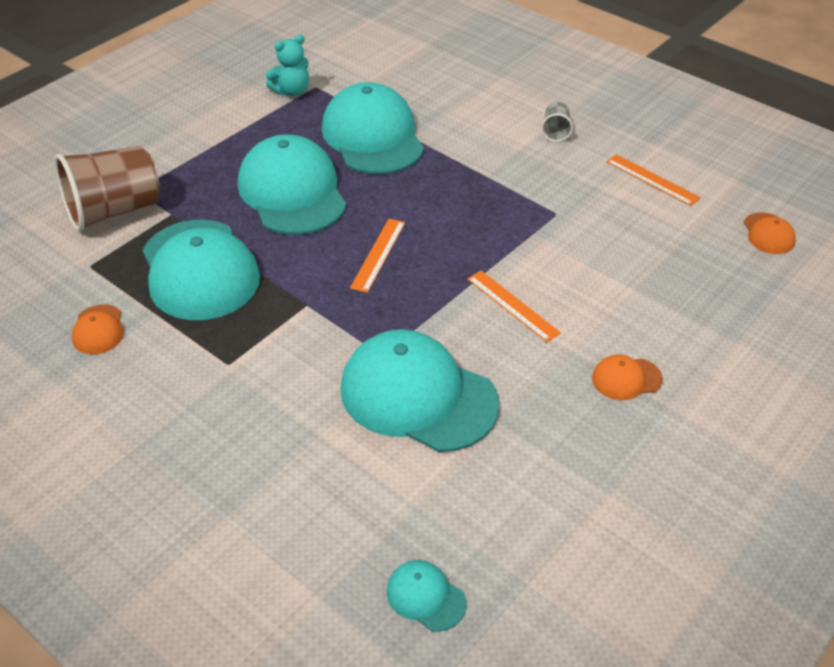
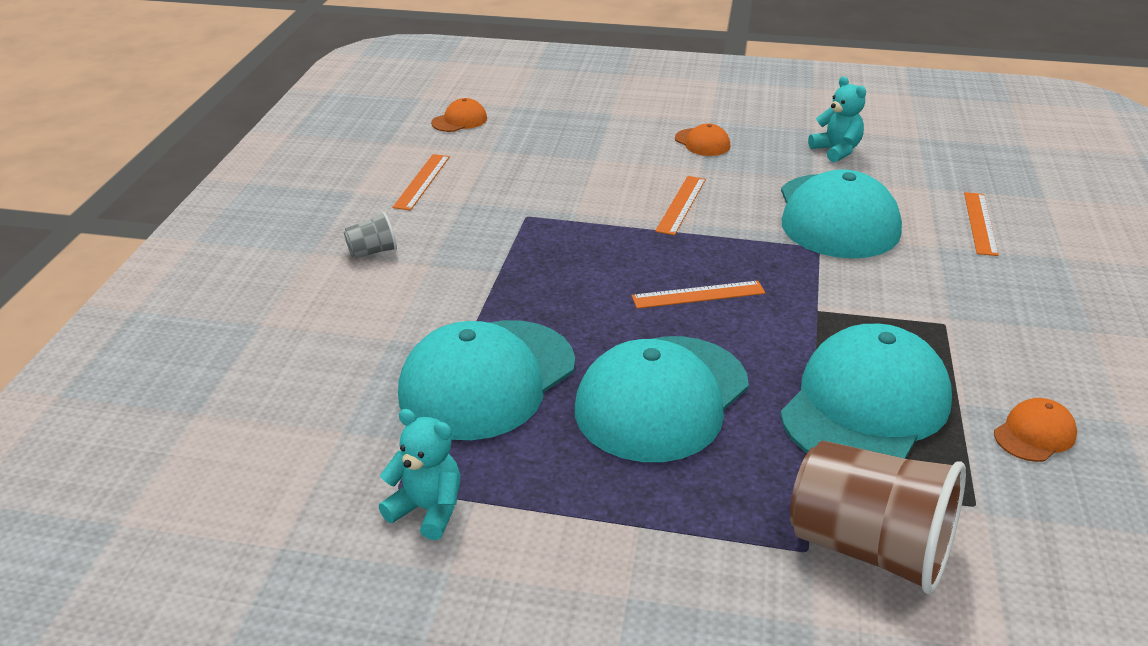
camera: 120 degrees left, 10 degrees down
turquoise cap [387,560,466,632] -> none
none -> turquoise teddy bear [808,76,866,162]
none -> orange ruler [964,192,999,256]

